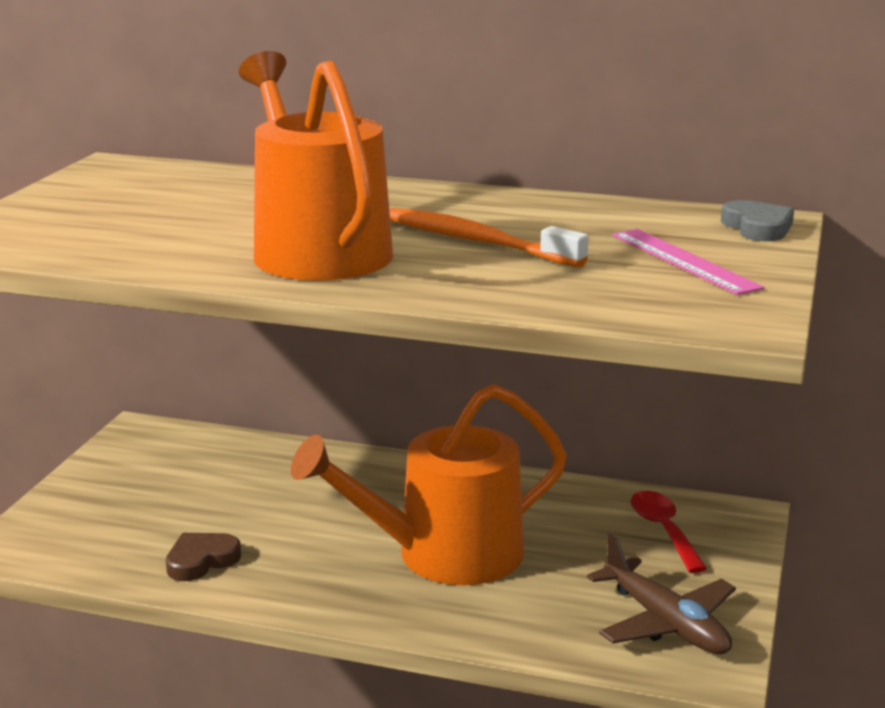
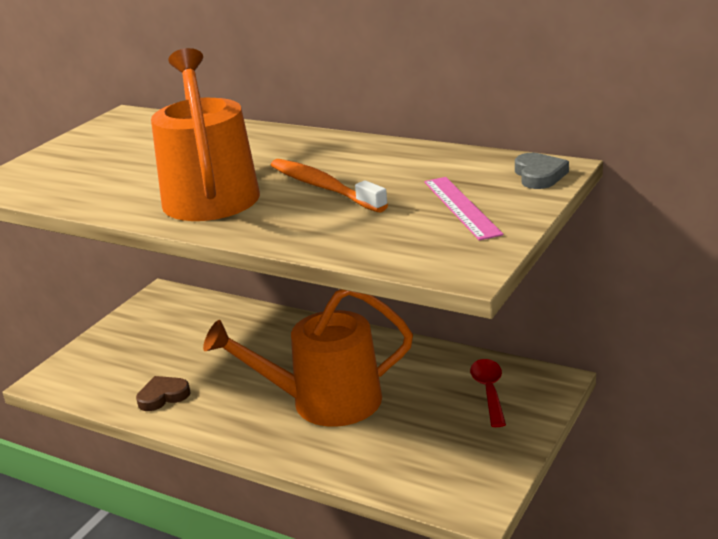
camera: 15 degrees right, 5 degrees up
brown plane [587,534,736,654] -> none

